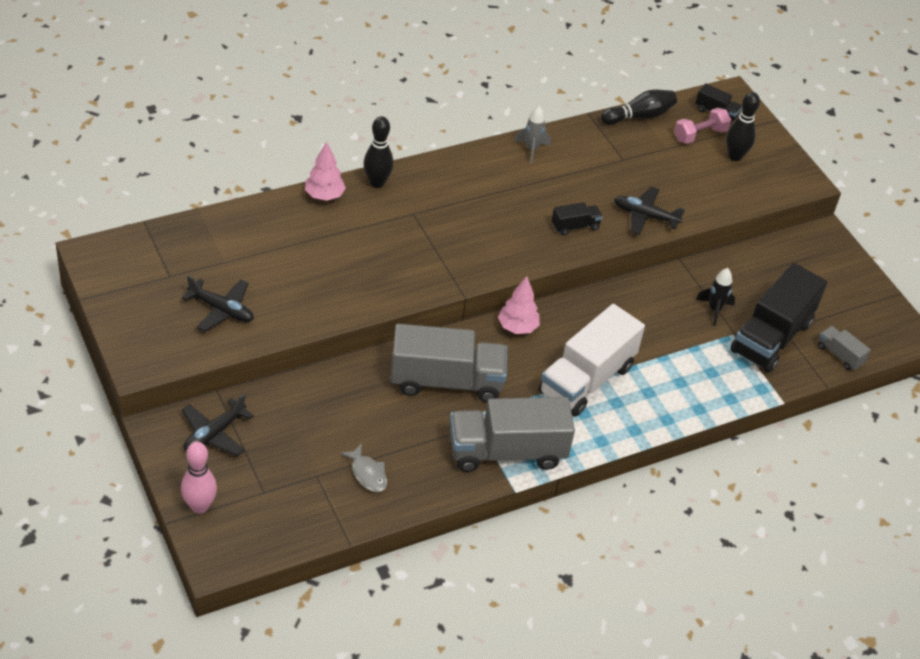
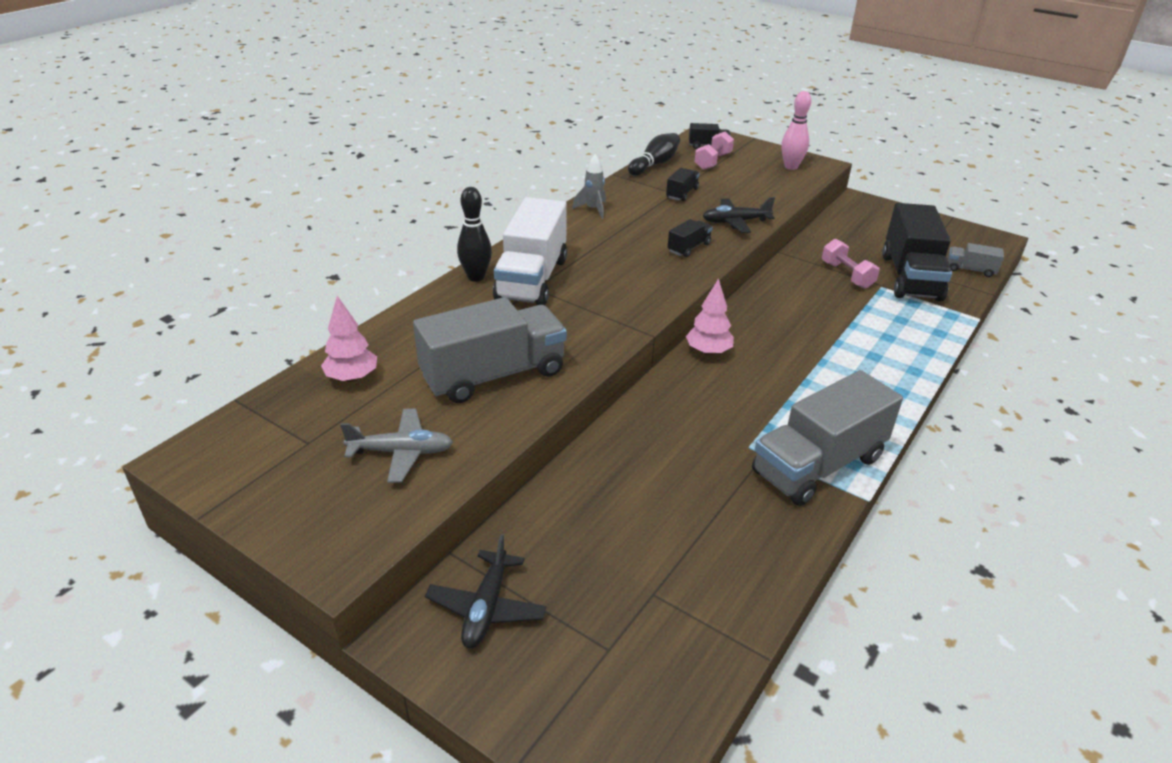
camera: 25 degrees left, 10 degrees down
pink bowling pin [181,442,217,514] -> pink bowling pin moved to [781,91,811,170]
black plane [182,275,254,332] -> grey plane [340,409,453,483]
pink tree [305,142,346,201] -> pink tree moved to [321,296,377,382]
grey fish [340,444,387,492] -> none
grey truck [390,324,507,402] -> grey truck moved to [413,297,567,403]
white truck [539,304,645,417] -> white truck moved to [493,197,567,305]
black rocket [696,268,735,326] -> pink dumbbell [822,239,880,289]
black bowling pin [726,92,760,161] -> none
none -> black truck [666,168,700,201]

